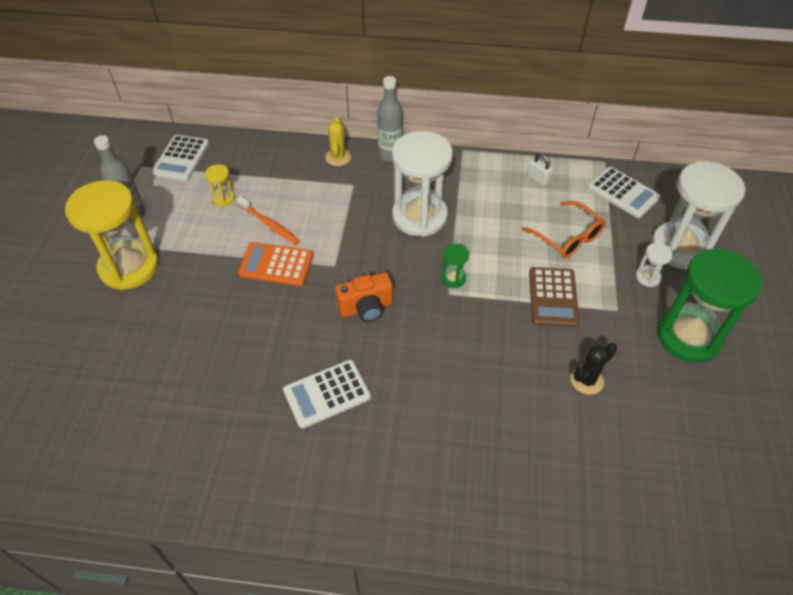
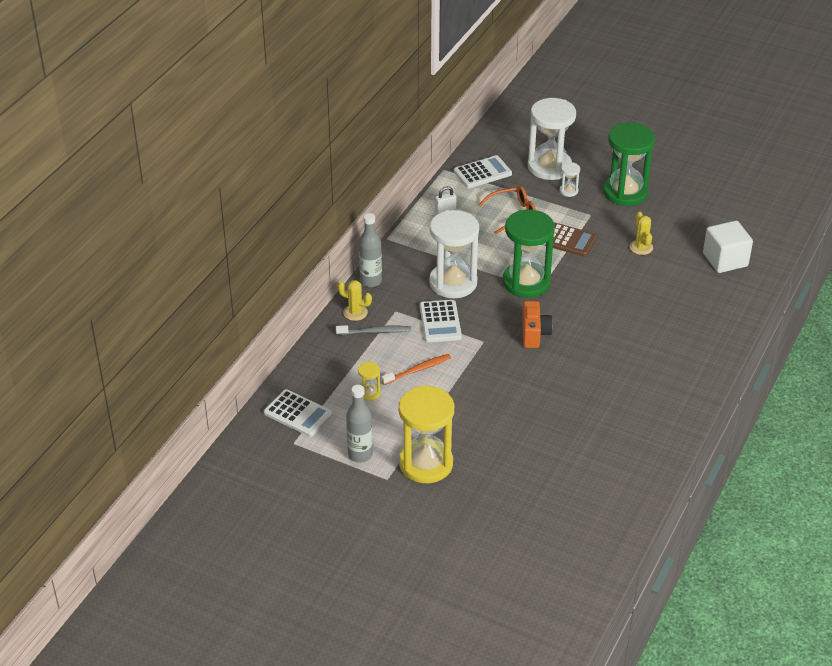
camera: 70 degrees left, 10 degrees down
orange calculator [238,242,314,286] -> none
white calculator [283,360,371,429] -> white calculator moved to [420,300,462,343]
green hourglass [441,244,469,288] -> green hourglass [503,210,555,298], size x2.39
black cactus [571,343,617,395] -> yellow cactus [630,212,653,255]
none -> grey toothbrush [336,325,411,335]
none -> white cube [703,220,753,273]

